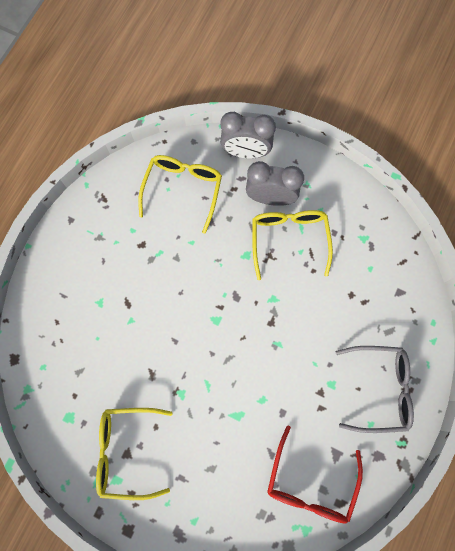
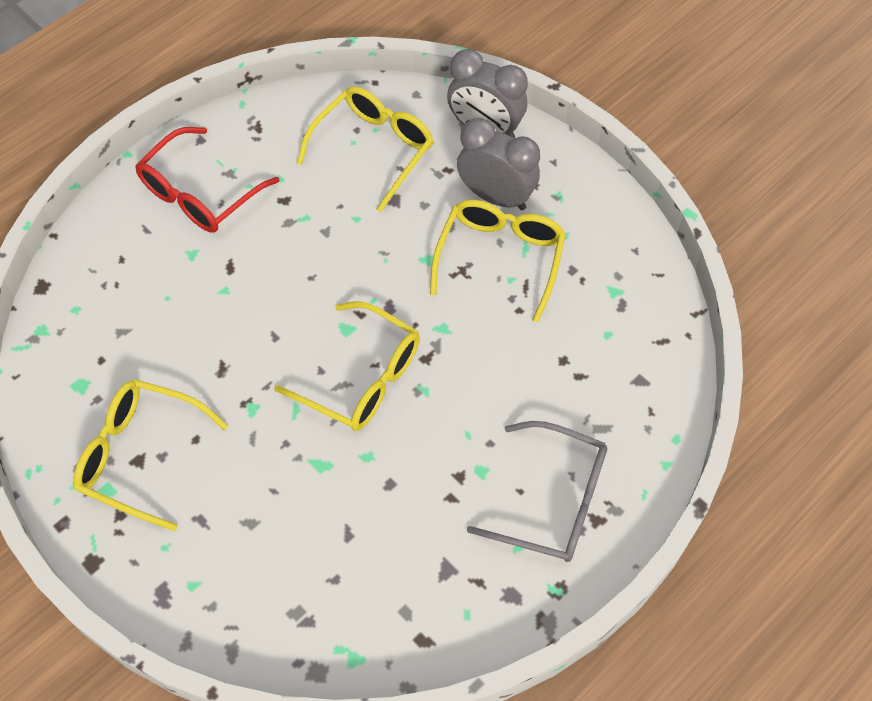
camera: 20 degrees right, 15 degrees down
red glasses [267,426,363,524] -> red glasses moved to [135,127,280,233]
none -> yellow glasses [274,301,420,431]

